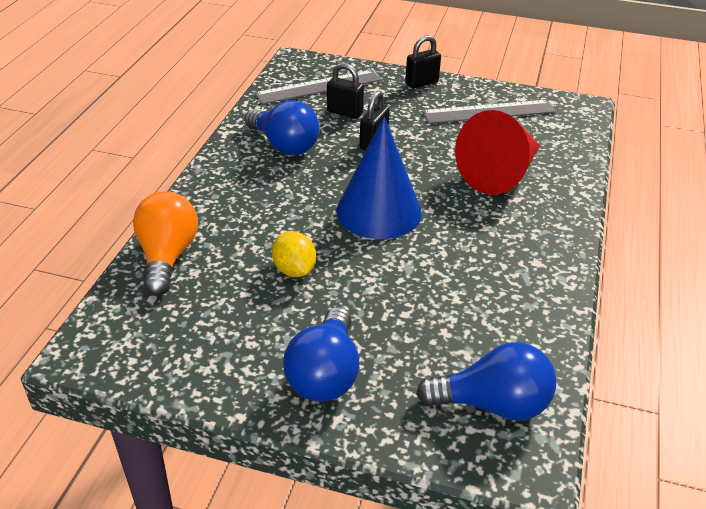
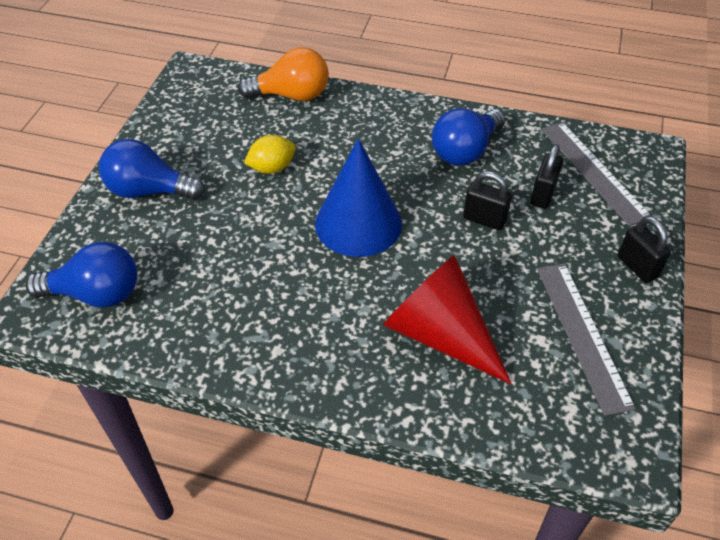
camera: 90 degrees right, 10 degrees up
blue light bulb [416,342,556,421] -> blue light bulb turned 90 degrees counterclockwise [25,241,138,308]

